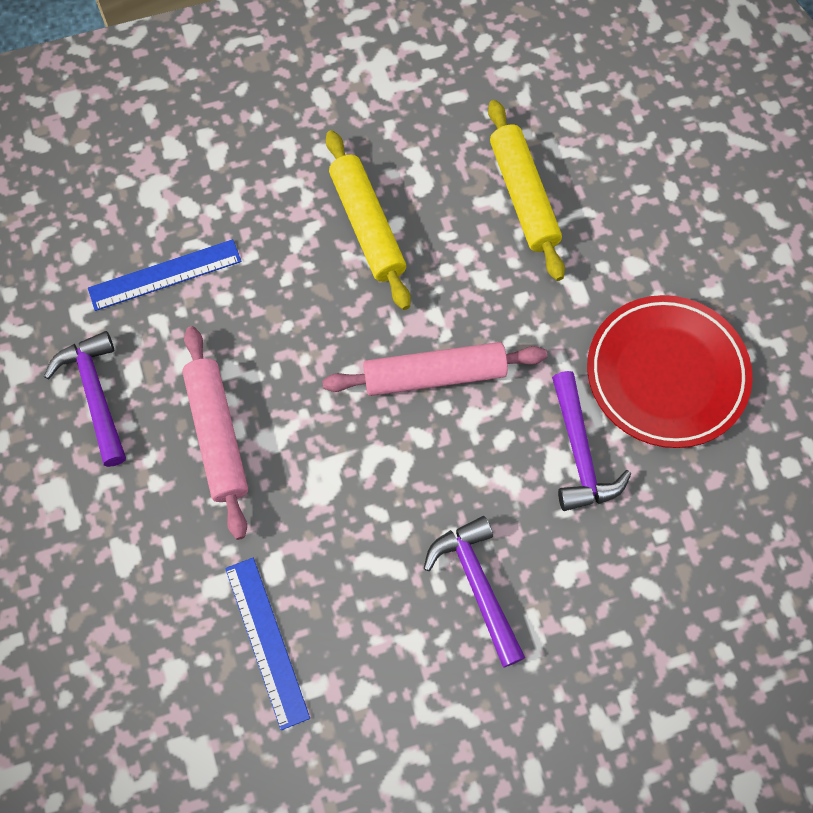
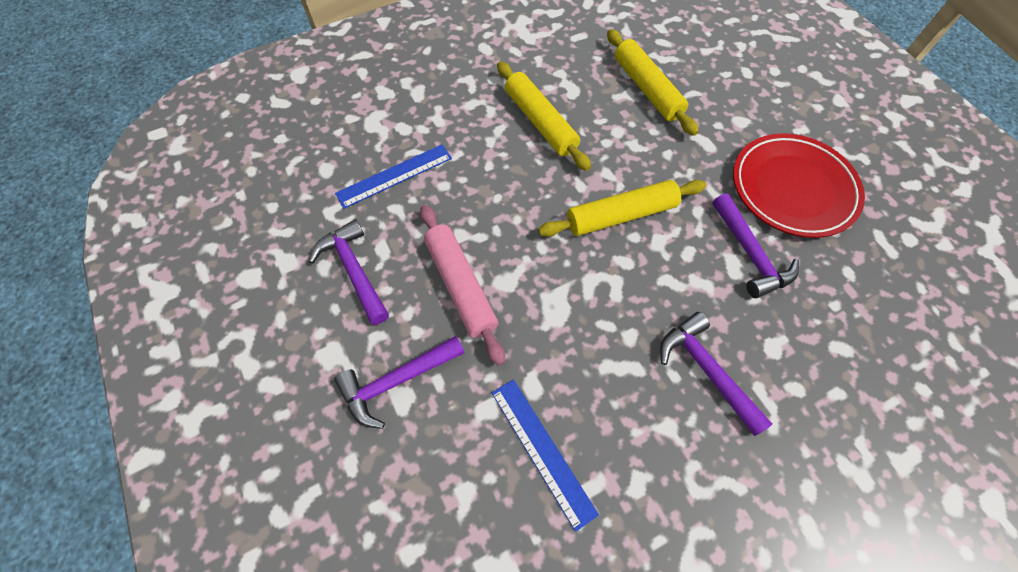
camera: 10 degrees left, 5 degrees down
pink rolling pin [322,342,547,396] -> yellow rolling pin [538,180,706,237]
none -> purple hammer [334,336,465,429]

